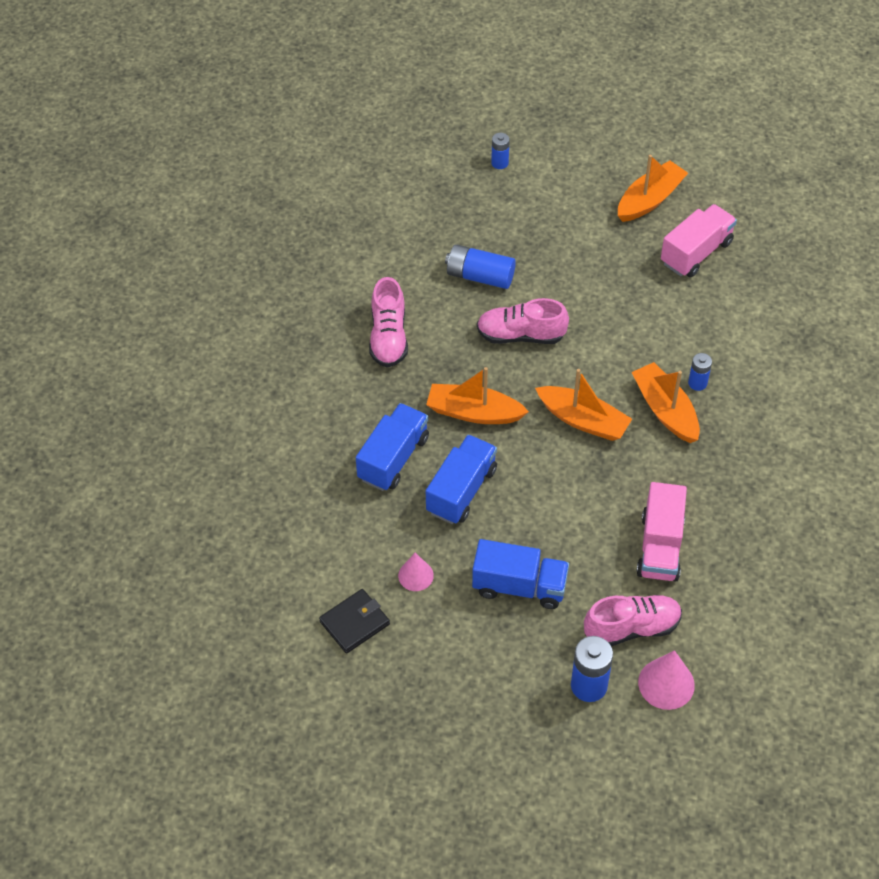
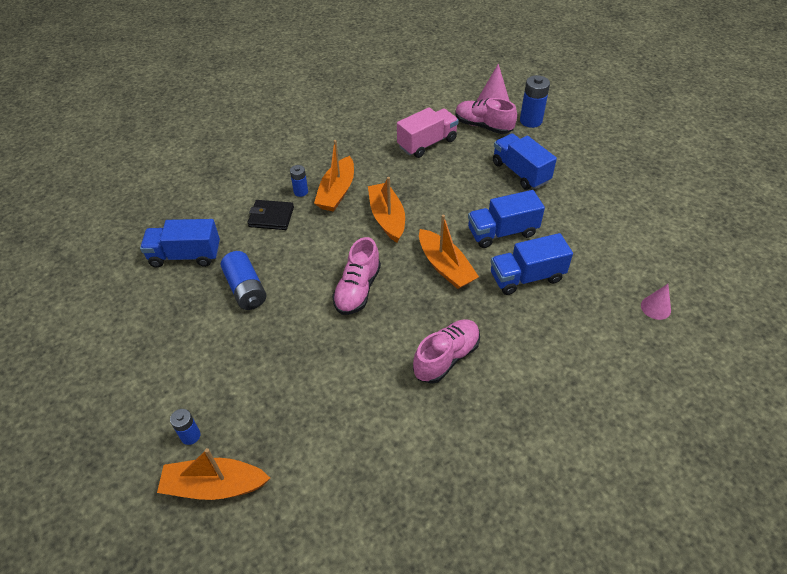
camera: 135 degrees left, 5 degrees down
black wallet [319,589,390,654] -> black wallet moved to [248,200,294,230]
pink cone [398,553,434,591] -> pink cone moved to [641,284,671,320]
blue battery [445,244,516,289] -> blue battery moved to [221,251,267,310]
pink shoe [477,298,569,344] -> pink shoe turned 60 degrees clockwise [332,237,381,315]
orange boat [618,154,688,222] -> orange boat moved to [157,448,270,500]
pink truck [661,204,737,278] -> blue truck [140,219,220,268]

